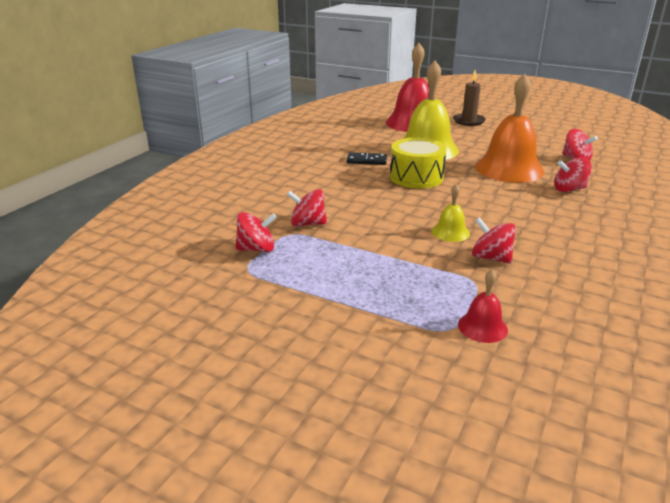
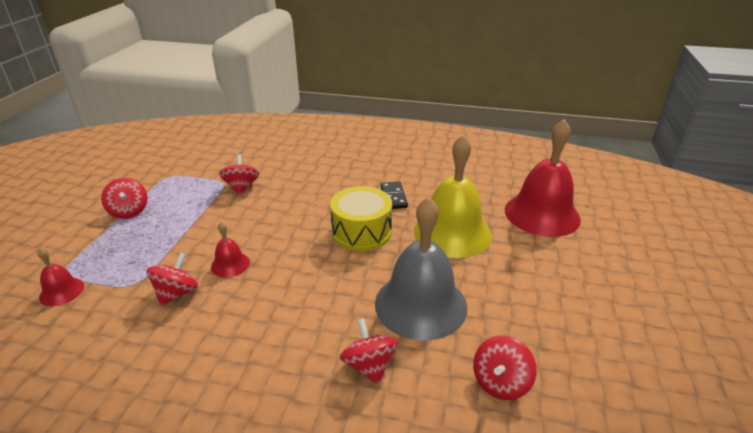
camera: 75 degrees right, 5 degrees up
red spinning top [235,212,277,252] -> red spinning top moved to [101,178,148,219]
yellow bell [432,184,470,242] -> red bell [211,222,250,278]
brown candle [453,70,486,126] -> none
orange bell [475,74,544,183] -> grey bell [375,197,467,341]

